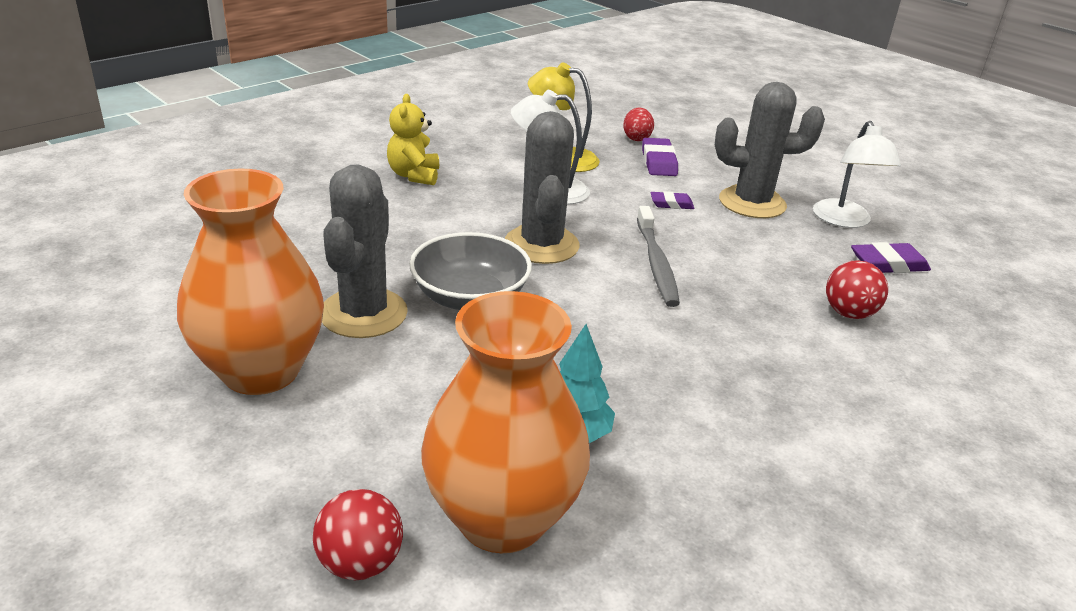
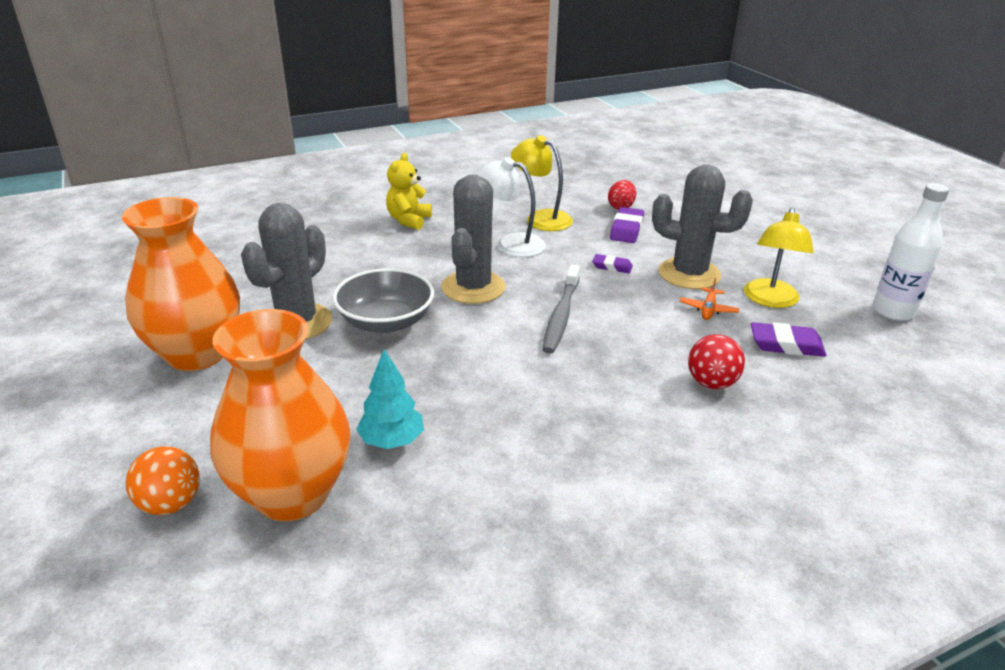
camera: 20 degrees right, 0 degrees up
red ball [313,489,403,580] -> orange ball [126,446,200,515]
white lamp [813,121,901,228] -> yellow lamp [744,208,814,308]
none -> orange plane [680,278,739,320]
none -> white bottle [873,183,949,321]

